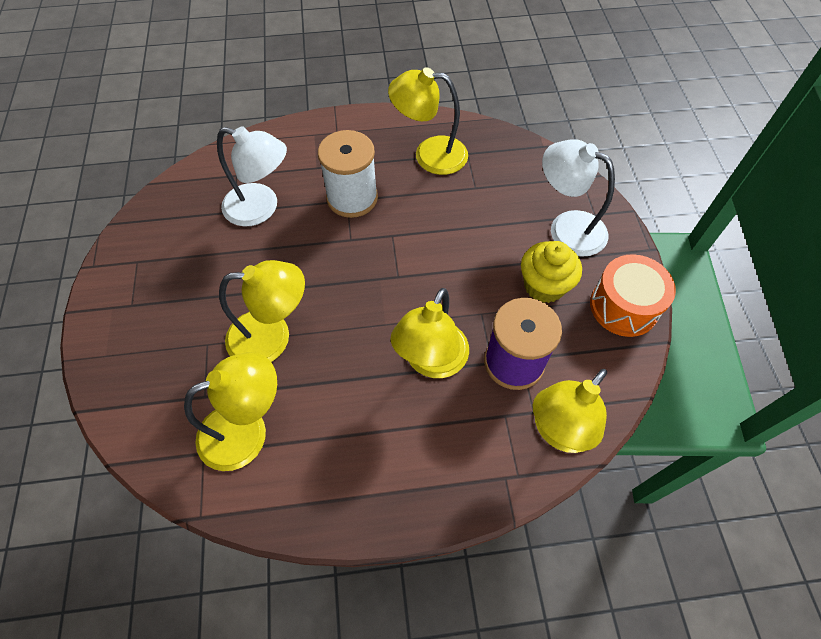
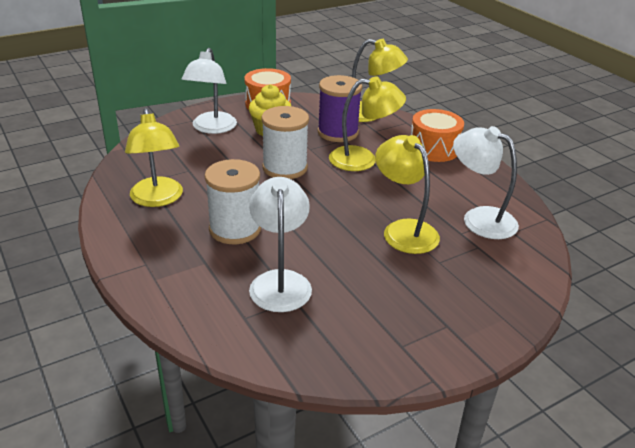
camera: 115 degrees left, 25 degrees down
yellow lamp [184,352,277,471] -> white lamp [453,126,519,239]
none -> white spool [261,106,309,179]
none -> orange drum [411,109,464,162]

